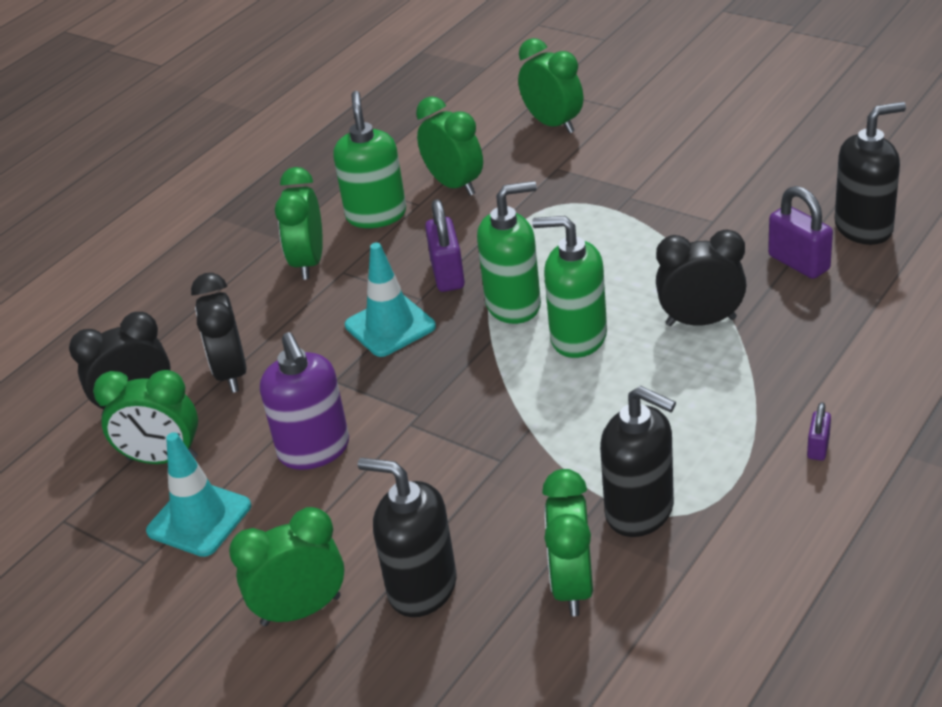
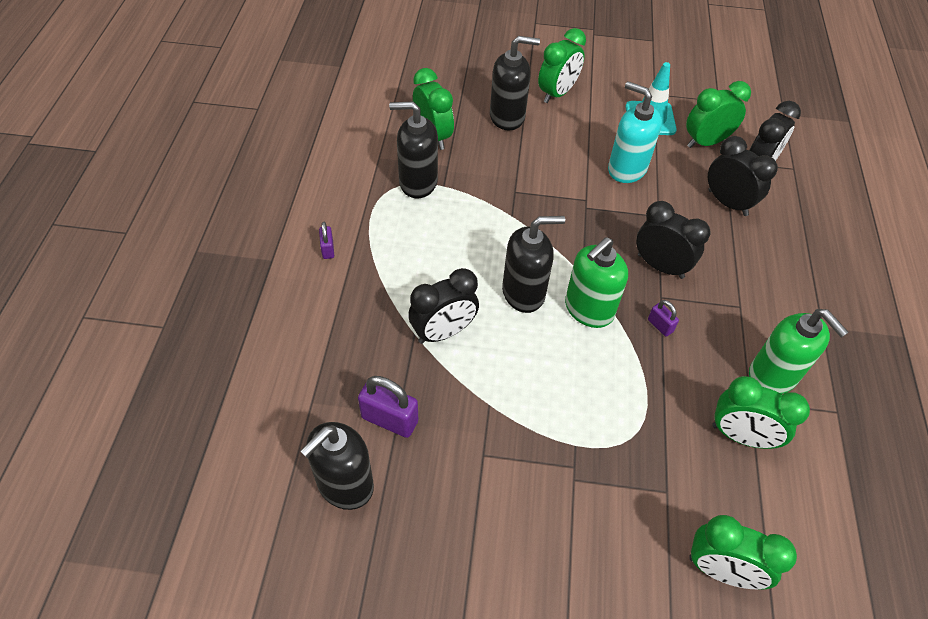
camera: 145 degrees right, 15 degrees up
purple soap dispenser [260,332,349,470] -> turquoise soap dispenser [608,81,662,183]
green clock [275,167,323,280] -> none
turquoise traffic cone [345,243,436,357] -> black clock [636,201,710,279]
purple padlock [425,199,465,292] -> purple padlock [648,300,679,337], size x0.54
green soap dispenser [532,216,607,358] -> black soap dispenser [502,216,565,313]

